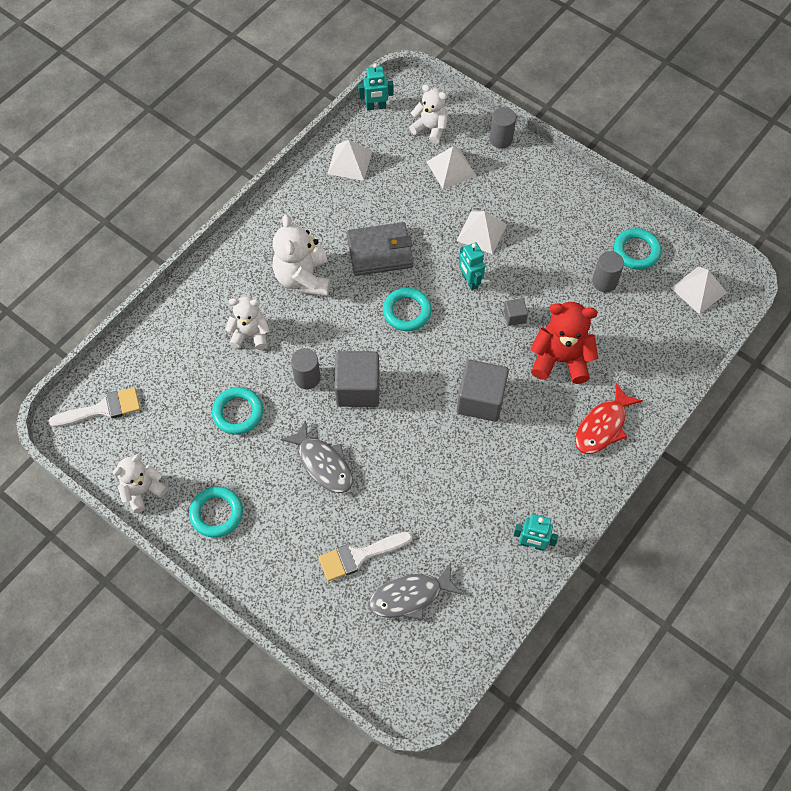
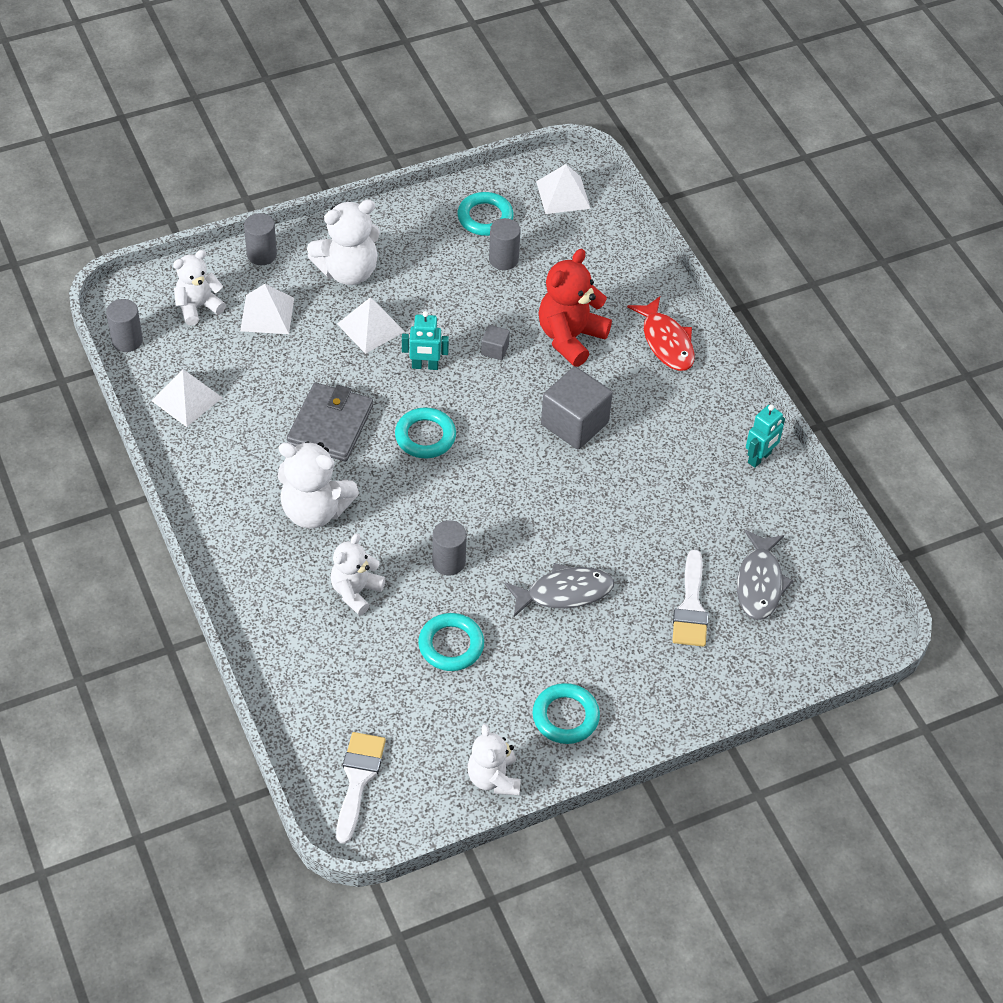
camera: 65 degrees left, 10 degrees down
grey cube [334,351,379,407] -> none
turquoise robot [358,63,393,110] -> grey cylinder [106,299,143,352]
none -> white teddy bear [307,199,380,285]

